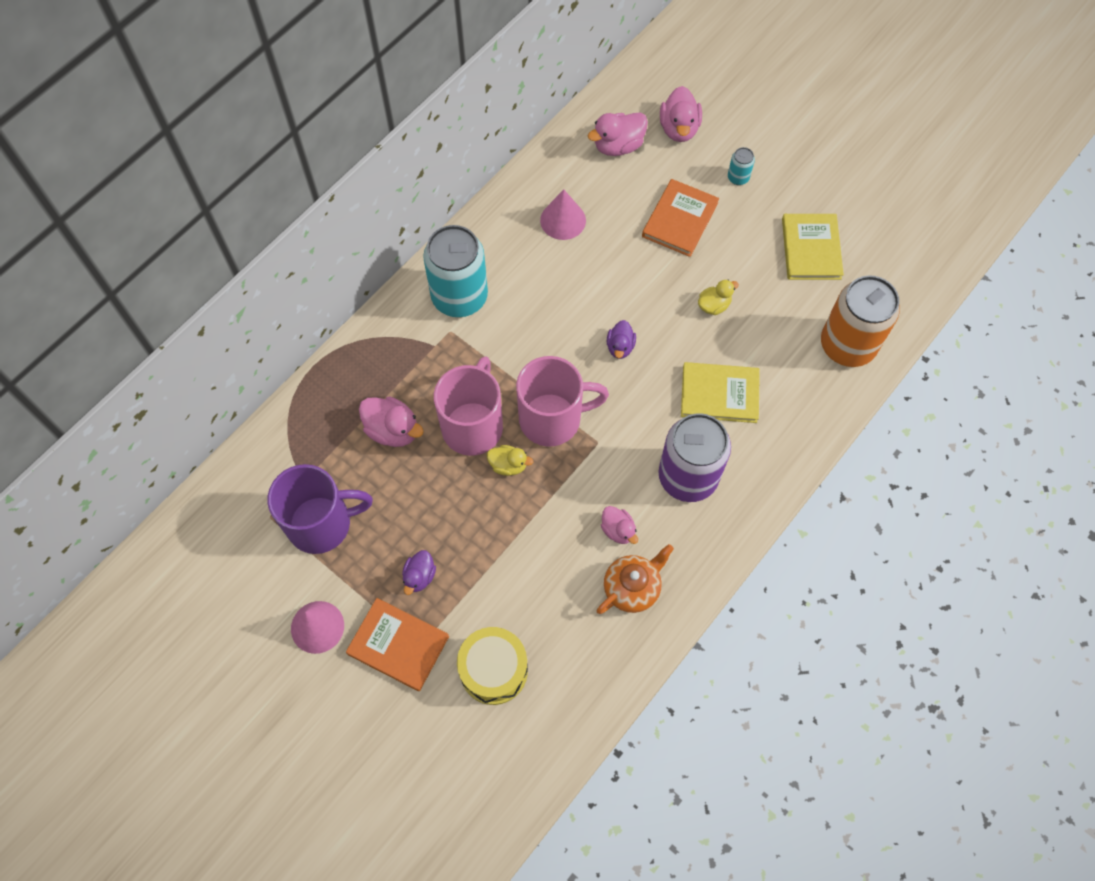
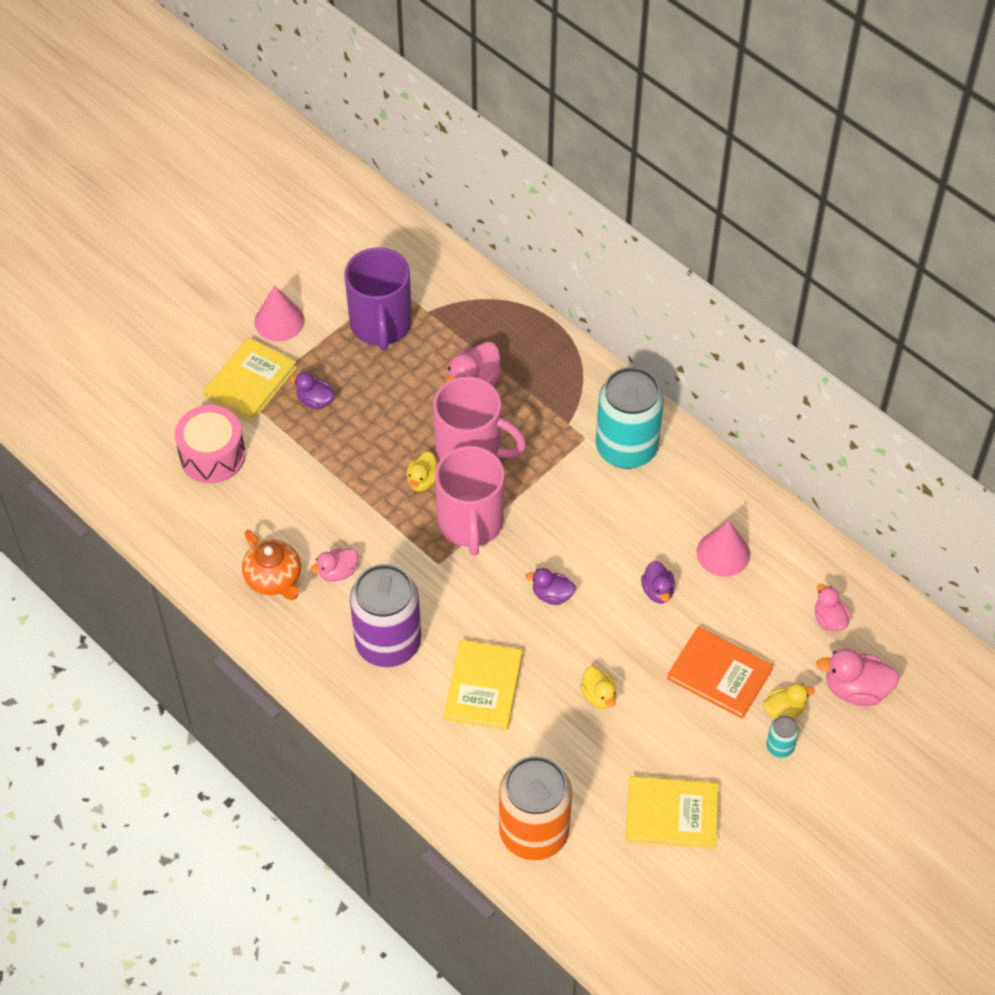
camera: 95 degrees right, 10 degrees down
orange book [346,598,449,691] -> yellow book [203,338,297,422]
yellow drum [457,627,528,705] -> pink drum [175,405,245,484]
pink duck [588,113,648,156] -> pink duck [815,584,851,631], size x0.63
none -> purple duck [641,561,675,603]
none -> yellow duck [763,683,815,719]

